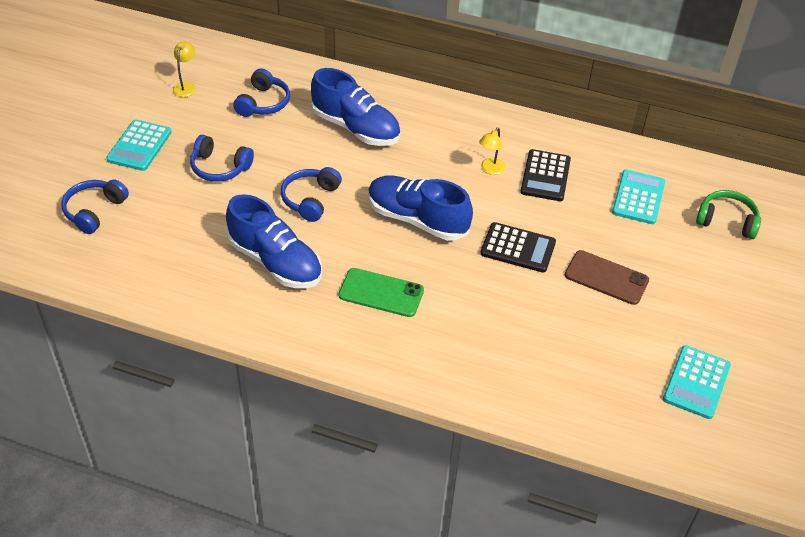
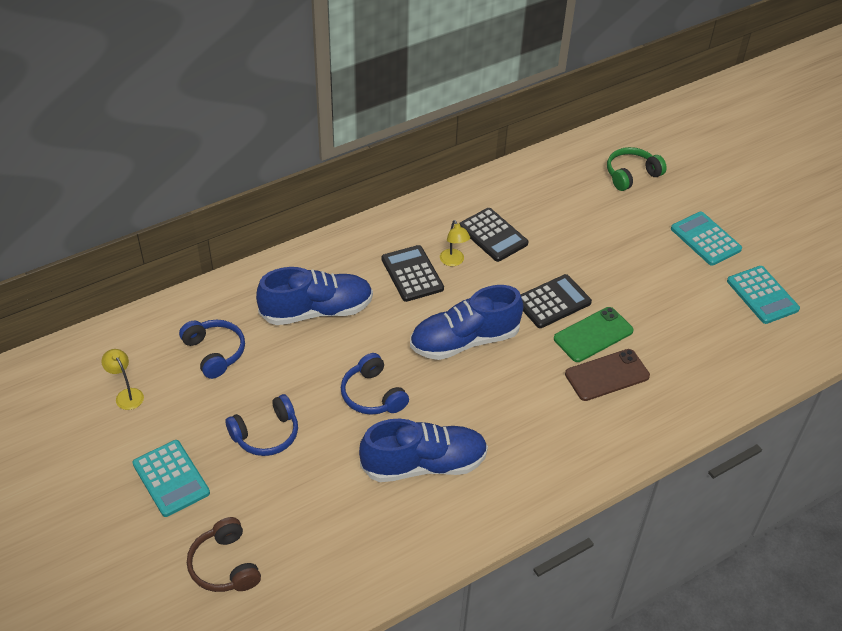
camera: 50 degrees left, 0 degrees up
blue headphones [62,179,129,234] -> brown headphones [187,517,261,592]
green phone [339,268,424,317] -> green phone moved to [554,307,634,362]
brown phone [565,250,649,305] -> brown phone moved to [565,349,650,401]
turquoise calculator [612,169,665,224] -> turquoise calculator moved to [671,212,742,266]
none -> black calculator [382,245,444,302]

